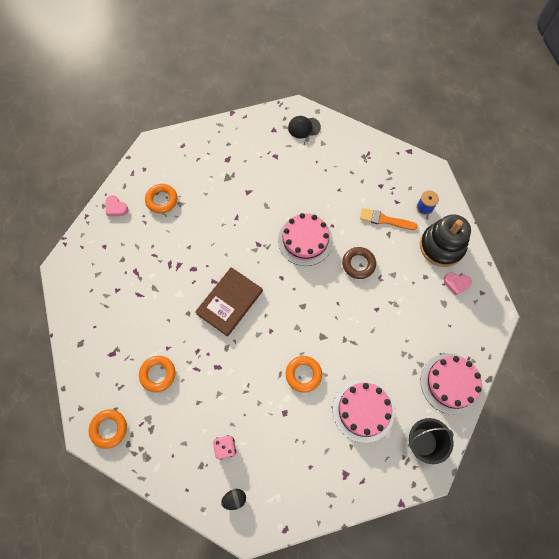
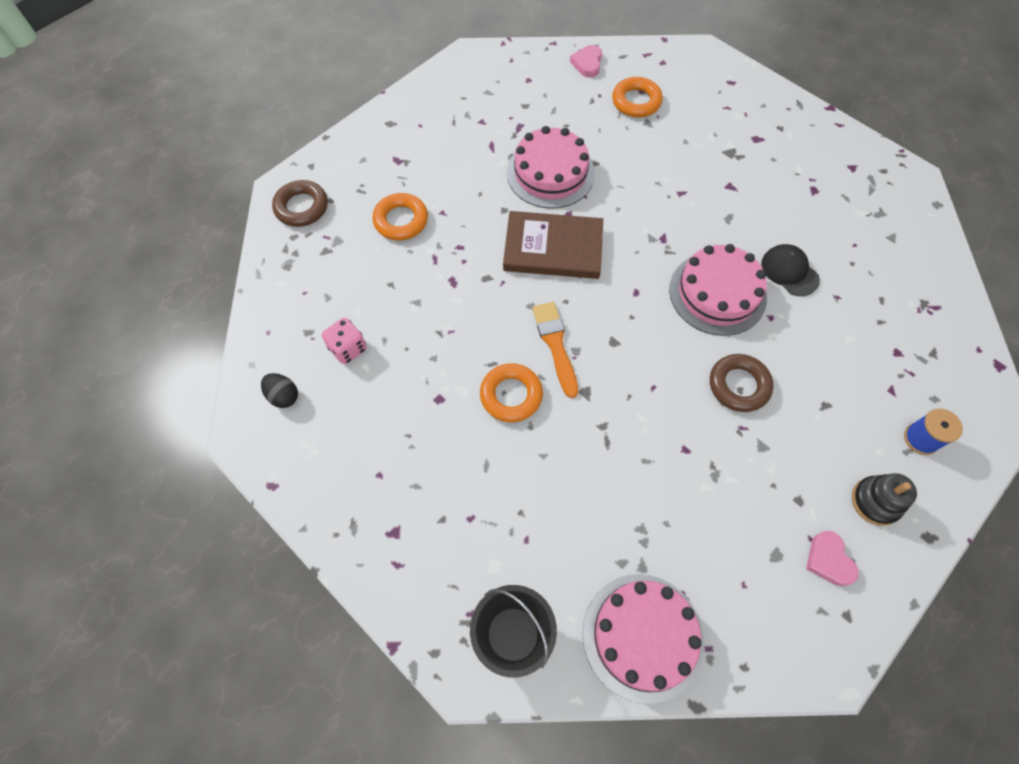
camera: 60 degrees right, 5 degrees down
orange ring [89,409,127,449] -> brown ring [272,180,328,227]
black cap [288,116,321,139] -> black cap moved to [761,244,820,296]
pink cake [333,379,395,443] -> pink cake moved to [507,126,595,209]
orange brush [360,208,418,230] -> orange brush moved to [532,302,578,398]
black stacking toy [420,214,471,267] -> black stacking toy [852,473,917,526], size x0.54

